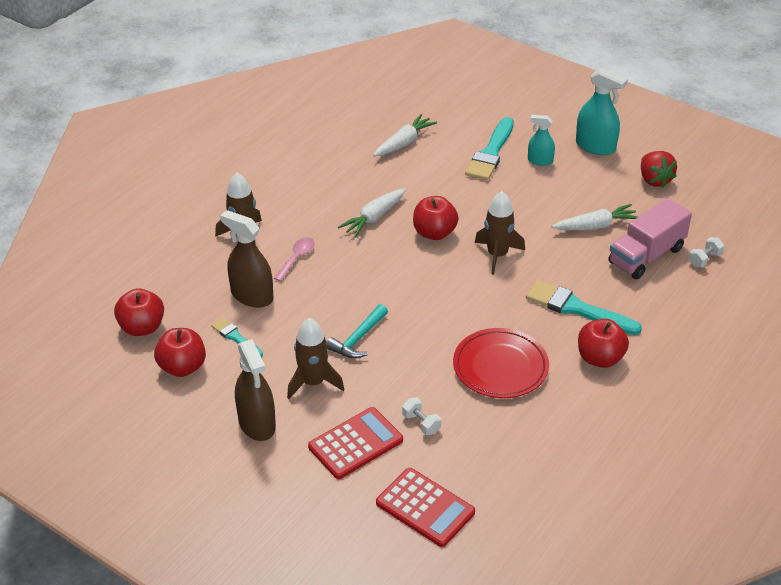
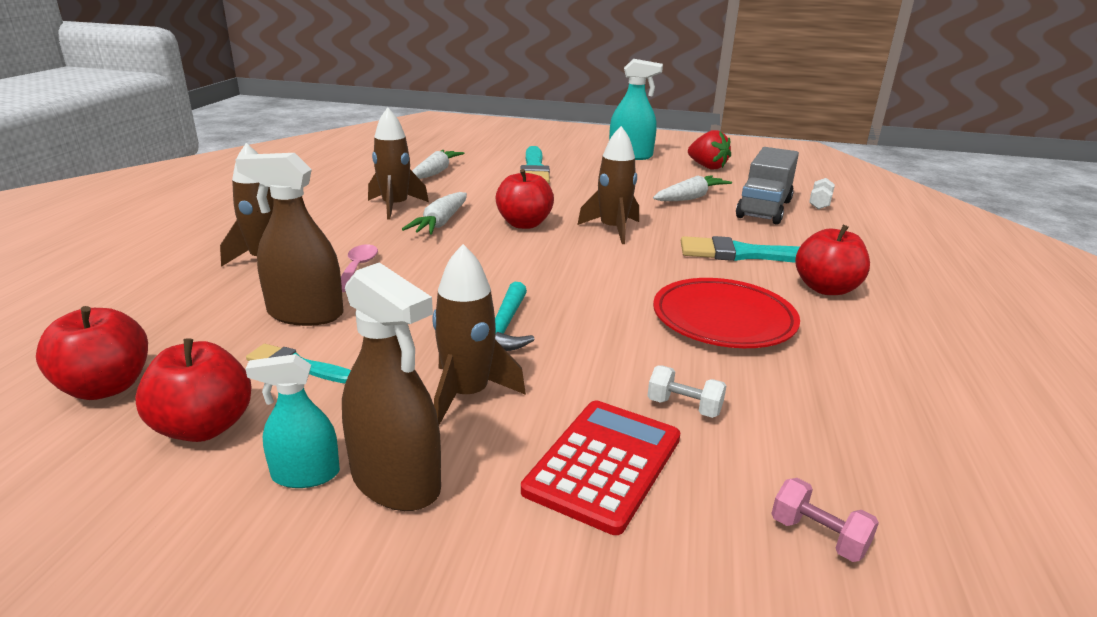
camera: 25 degrees left, 15 degrees down
red calculator [376,468,475,547] -> pink dumbbell [771,478,879,562]
turquoise spray bottle [528,115,555,166] -> turquoise spray bottle moved to [245,354,340,488]
pink truck [608,198,692,279] -> grey truck [736,147,799,224]
none -> brown rocket [368,108,429,220]

